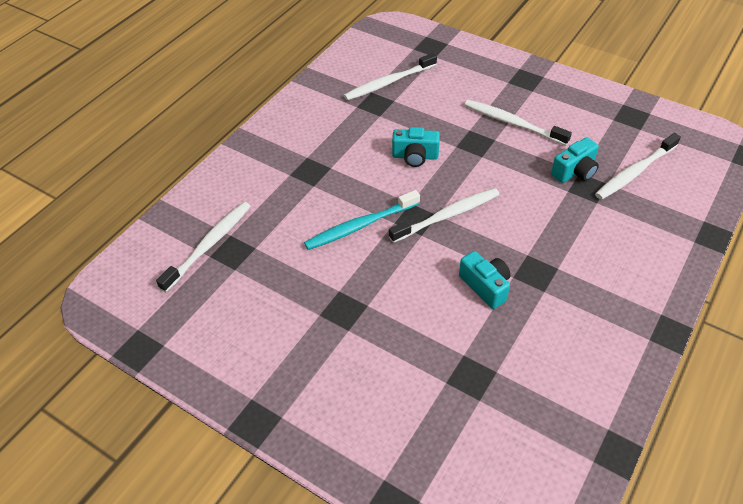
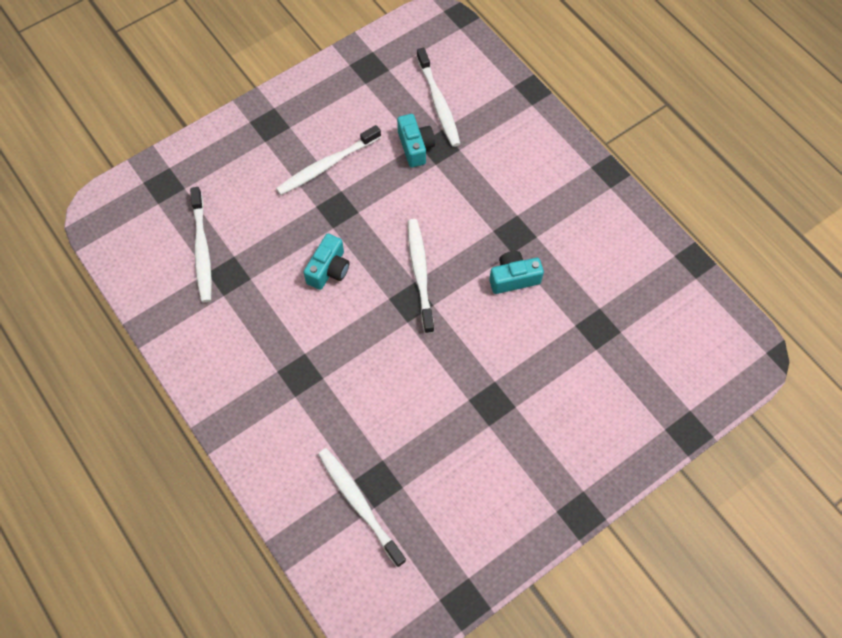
camera: 70 degrees left, 15 degrees up
turquoise toothbrush [304,190,420,250] -> none

